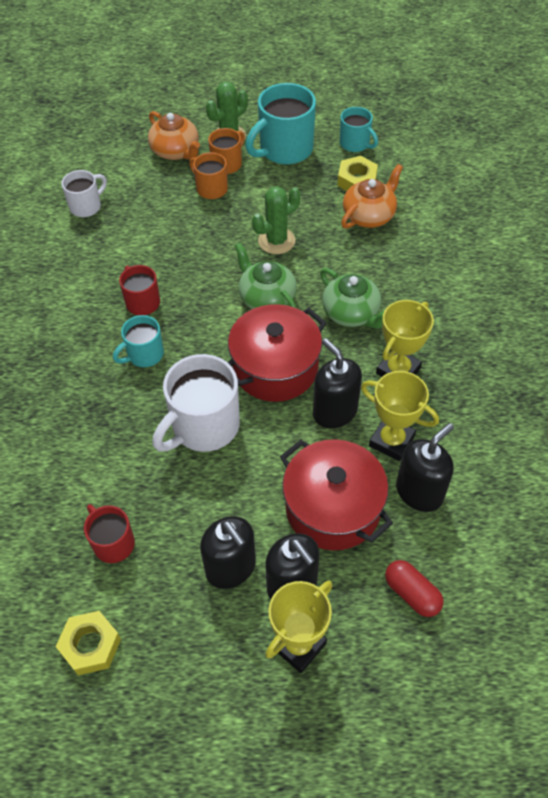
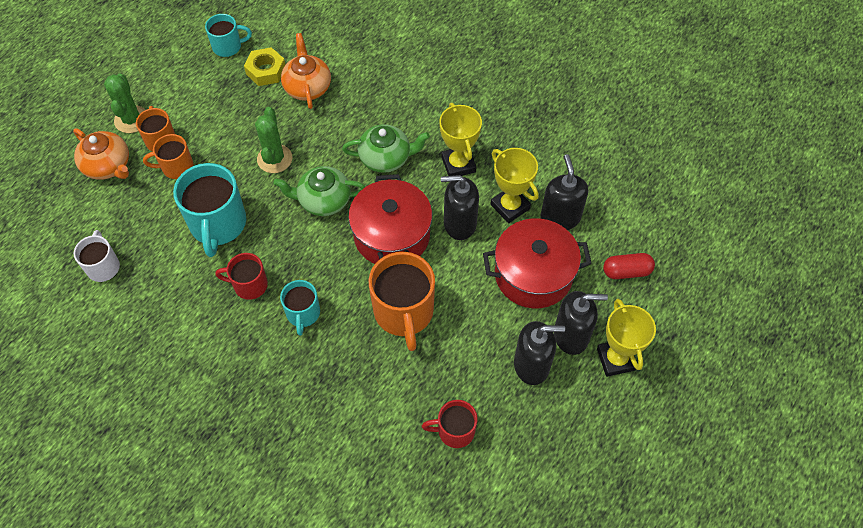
camera: 55 degrees left, 5 degrees up
yellow nut [56,611,121,675] -> none
orange teapot [148,111,200,160] -> orange teapot turned 45 degrees clockwise [73,128,129,180]
white mug [152,354,240,452] -> orange mug [369,252,435,351]
turquoise mug [245,83,316,165] -> turquoise mug moved to [173,163,246,257]
yellow trophy [361,371,439,461] -> yellow trophy turned 75 degrees clockwise [491,148,539,223]

